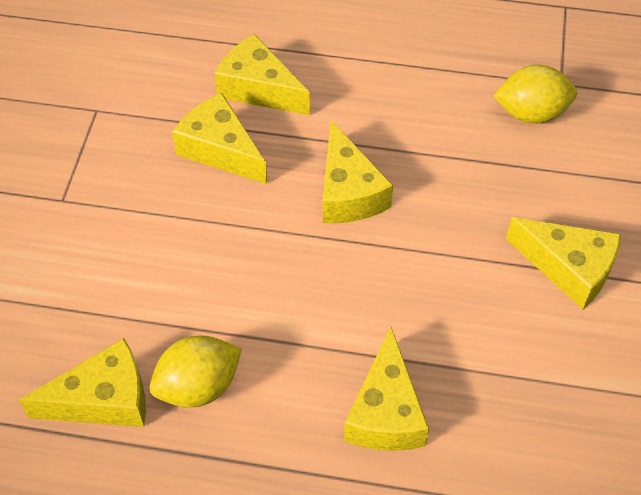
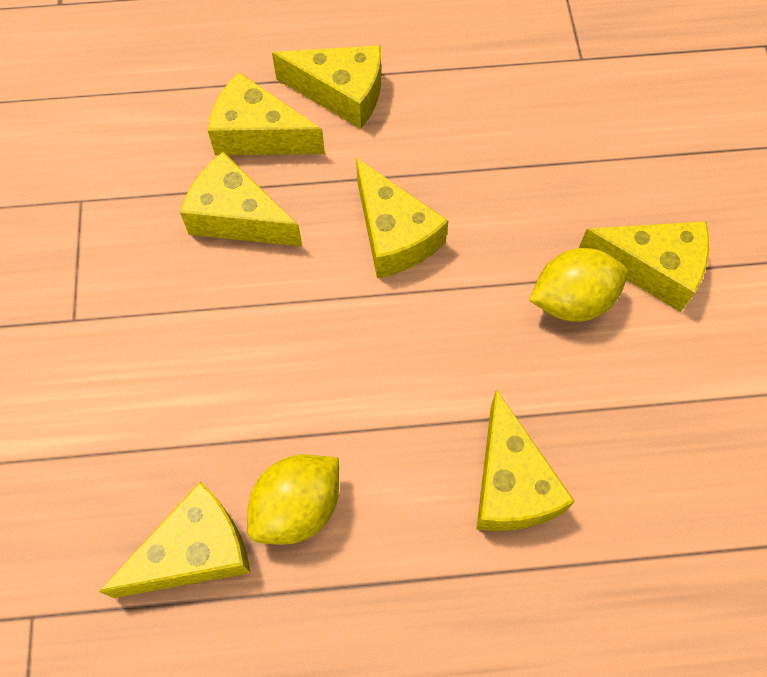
camera: 15 degrees left, 10 degrees up
yellow lemon [493,65,577,124] -> yellow lemon moved to [529,248,628,322]
none -> yellow cheese [272,45,381,129]

